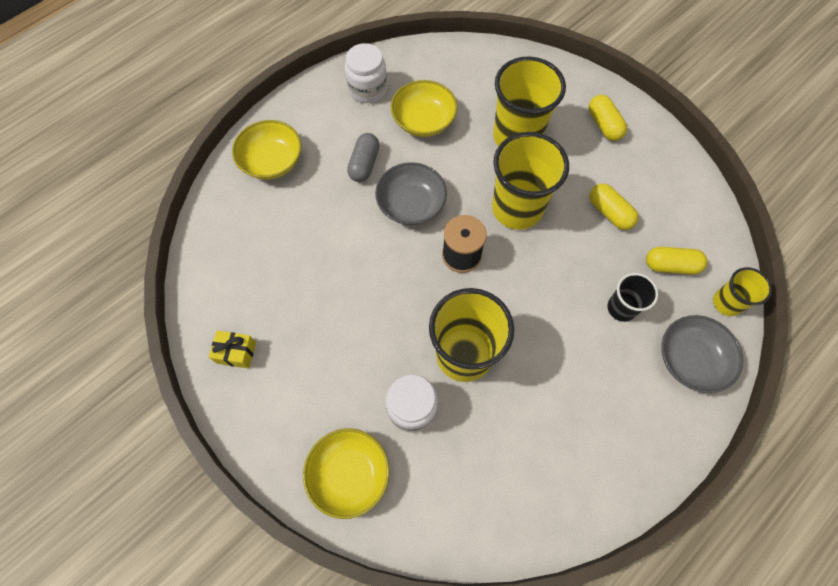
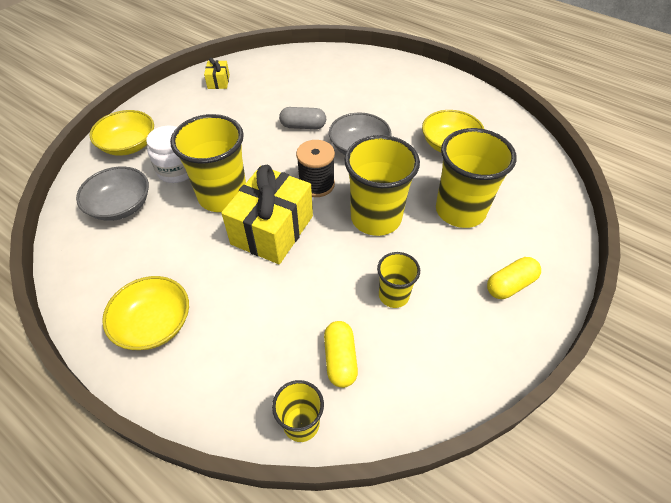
camera: 80 degrees right, 15 degrees down
yellow bowl [232,120,302,179] -> yellow bowl moved to [102,276,189,350]
white jar [345,43,387,103] -> none
grey capsule [347,133,380,182] -> grey capsule moved to [279,107,326,129]
yellow capsule [590,184,638,230] -> yellow cup [377,252,420,308]
black cup [607,273,658,322] -> none
grey bowl [661,315,743,393] -> grey bowl moved to [76,166,149,221]
none -> yellow gift [221,165,313,264]

